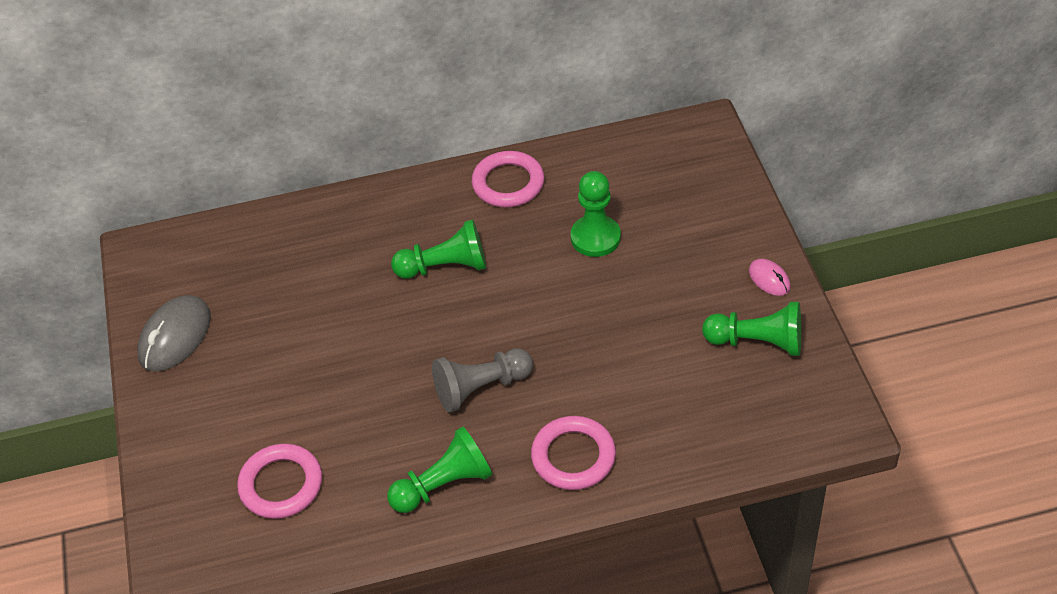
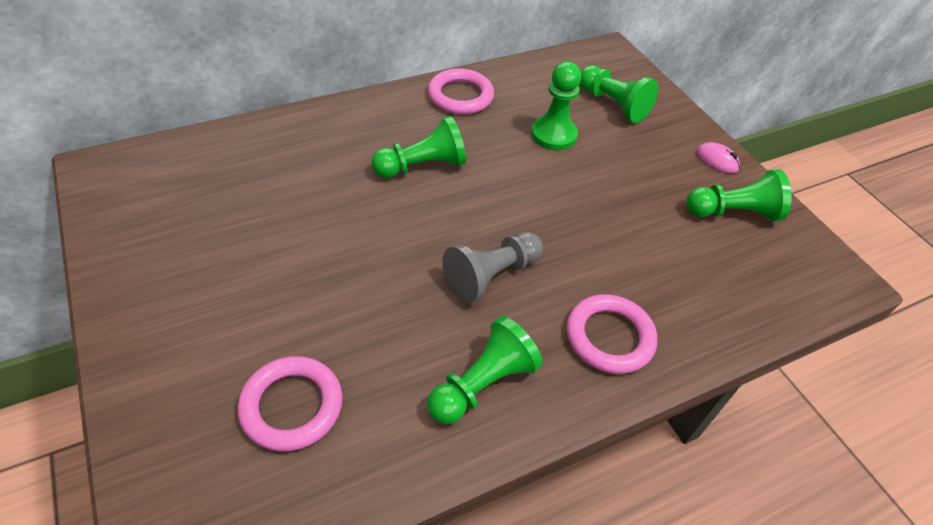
camera: 20 degrees left, 0 degrees up
grey mouse [137,295,211,372] -> none
none -> green pawn [580,65,659,123]

